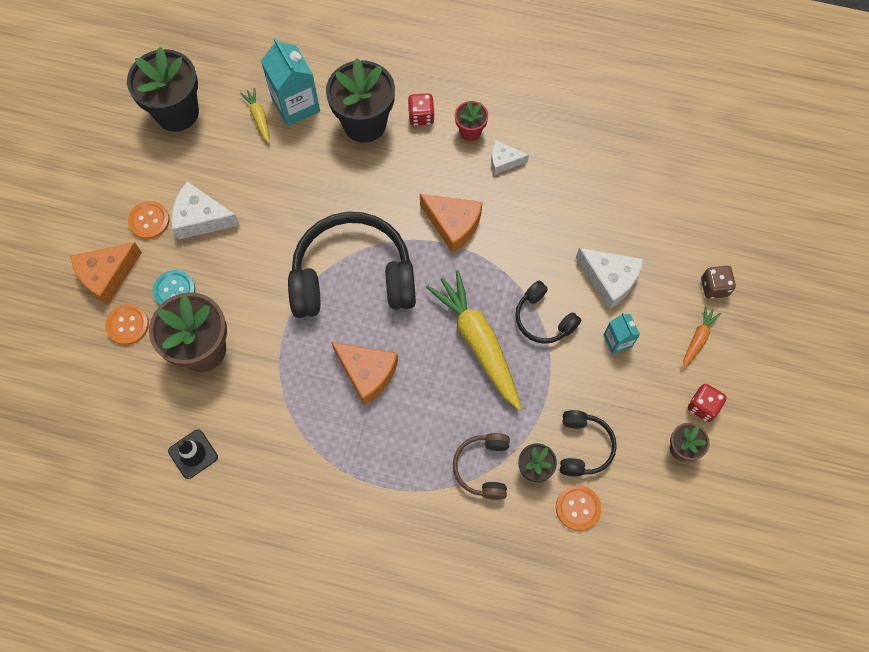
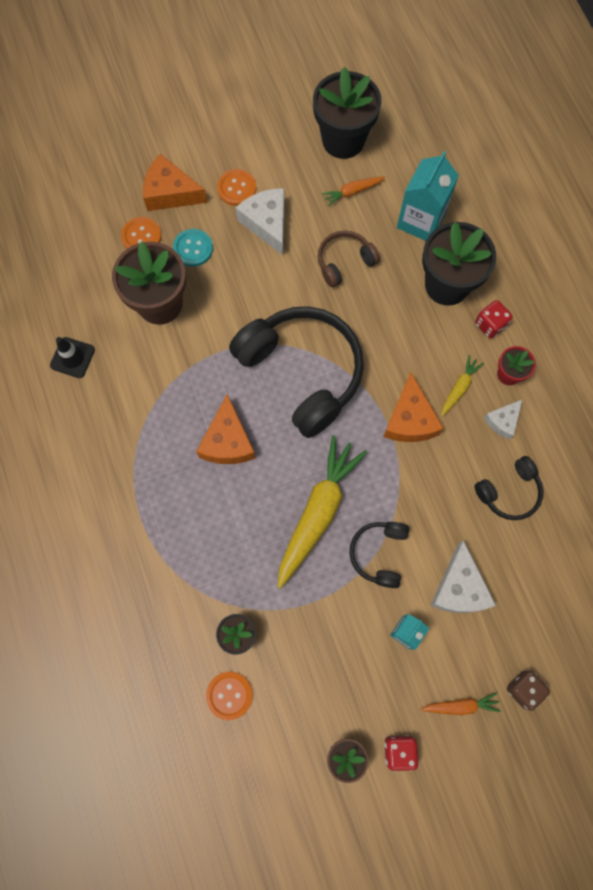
camera: 55 degrees right, 5 degrees up
yellow carrot [240,88,270,144] -> yellow carrot moved to [441,355,484,417]
brown headphones [453,433,510,500] -> brown headphones moved to [318,230,380,287]
white cheese [491,140,529,175] -> white cheese turned 105 degrees counterclockwise [484,399,523,439]
black headphones [560,410,617,476] -> black headphones moved to [474,456,544,520]
none -> orange carrot [322,176,385,207]

